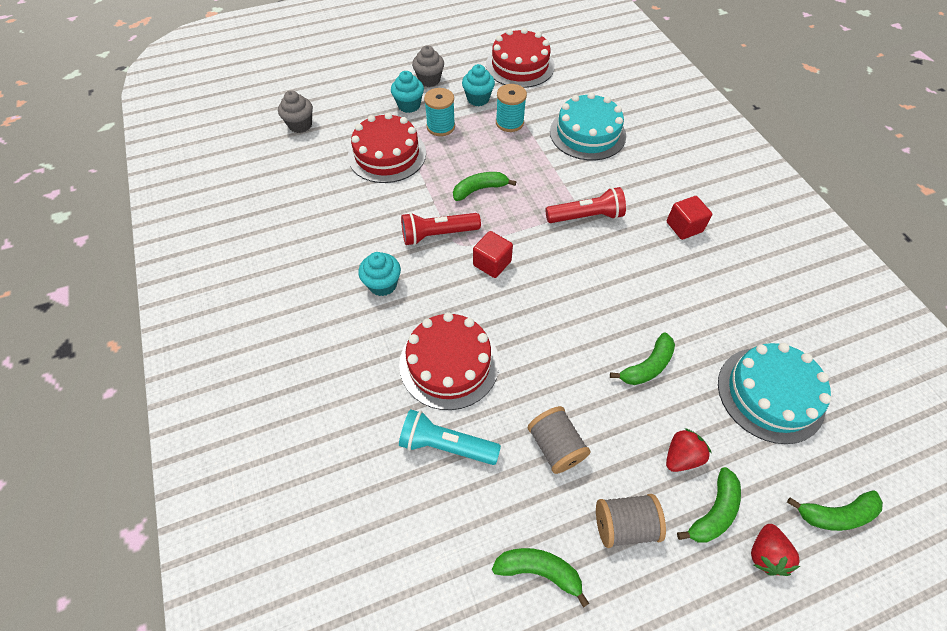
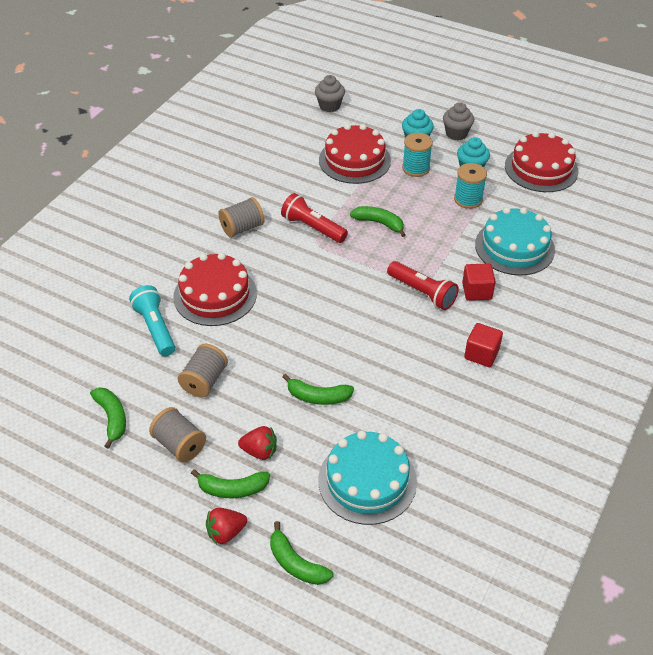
camera: 50 degrees right, 10 degrees down
turquoise cupcake [358,252,401,296] -> grey spool [218,197,264,238]
red cube [473,231,513,278] -> red cube moved to [462,263,496,301]

